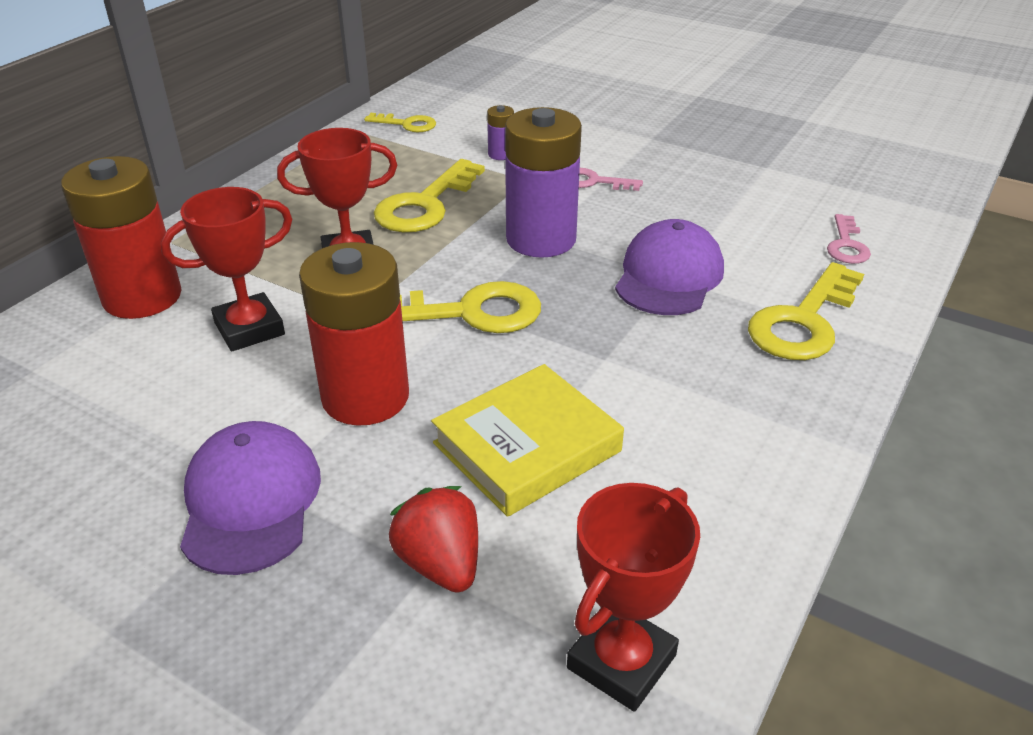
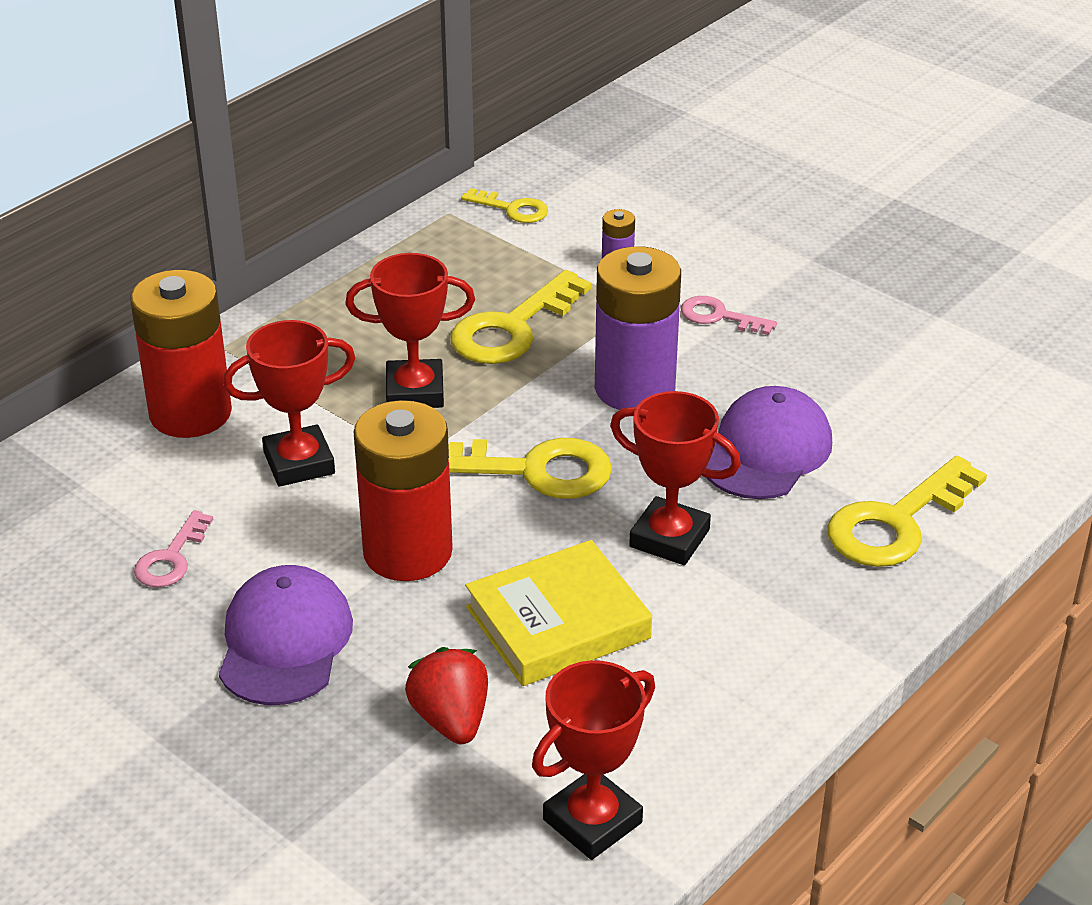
camera: 10 degrees right, 0 degrees up
pink key [827,214,871,264] -> pink key moved to [134,510,213,587]
none -> red trophy [610,391,741,565]

